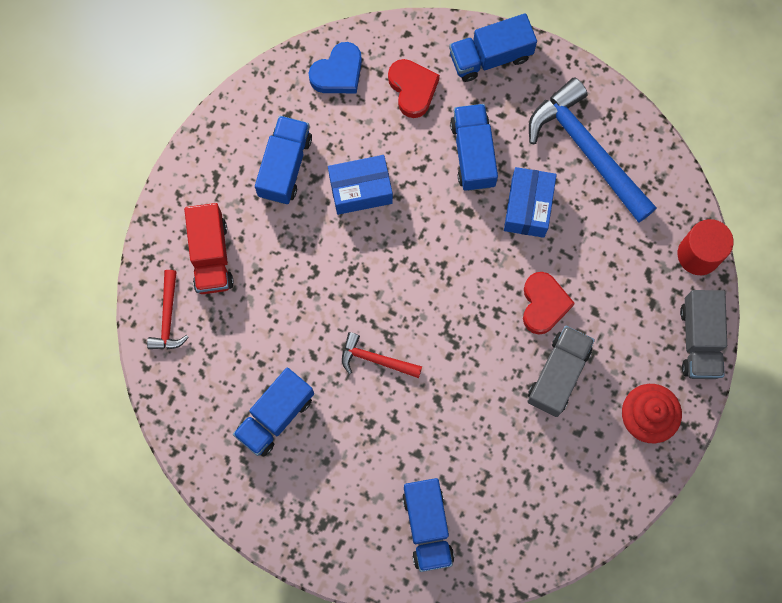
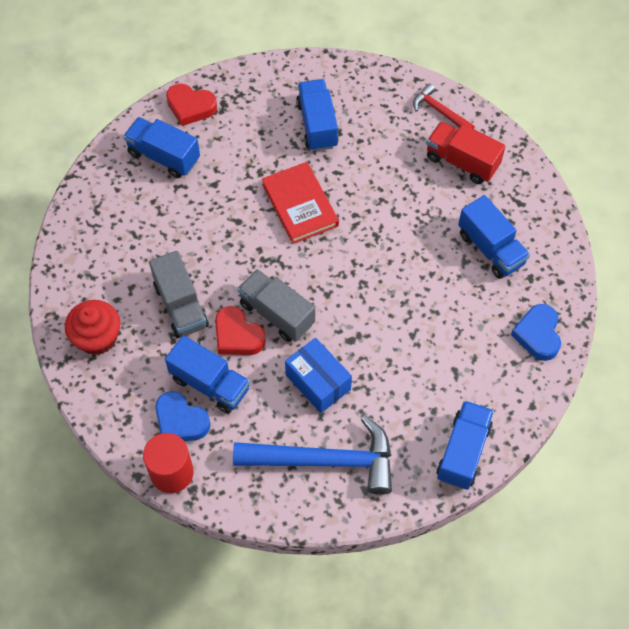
camera: 130 degrees right, 15 degrees down
blue box [328,155,393,215] -> none
red hammer [342,332,422,378] -> red book [262,162,339,244]
red heart [388,59,440,118] -> red heart moved to [166,83,217,126]
blue truck [450,104,498,191] -> blue truck moved to [165,335,250,414]
grey truck [680,290,727,379] -> grey truck moved to [238,269,315,342]
none -> blue heart [156,391,210,441]

